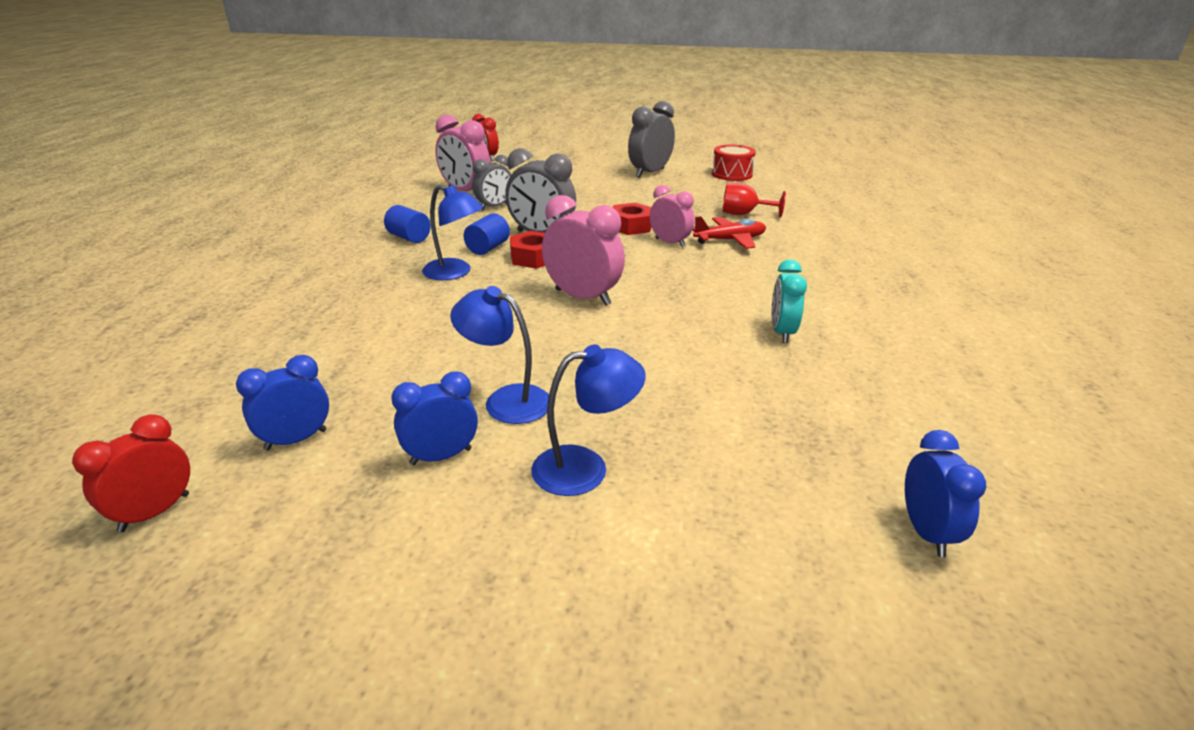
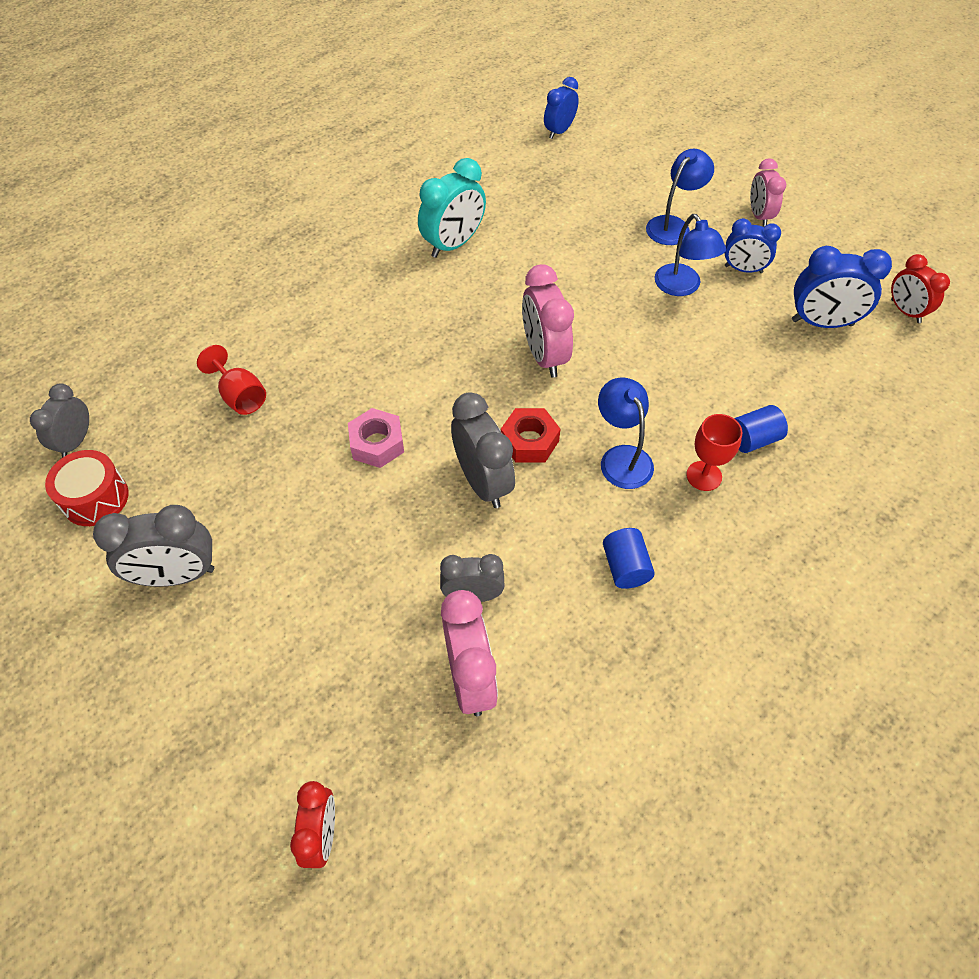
camera: 140 degrees left, 25 degrees up
red clock [72,414,190,532] -> red clock turned 75 degrees clockwise [891,254,950,323]
blue clock [236,355,329,450] -> blue clock [792,246,892,328], size x1.53
blue cylinder [464,213,510,255] -> blue cylinder moved to [734,405,788,453]
blue lamp [531,344,646,496] -> blue lamp turned 105 degrees clockwise [646,149,714,245]
red nut [613,203,652,235] -> pink nut [348,408,404,468]
pink clock [650,185,695,248] -> pink clock moved to [750,158,786,227]
red plane [693,216,766,249] -> none
turquoise clock [772,259,807,343] -> turquoise clock [418,158,486,258], size x1.53
none -> grey clock [30,383,89,458]
none -> red goblet [686,414,742,491]

